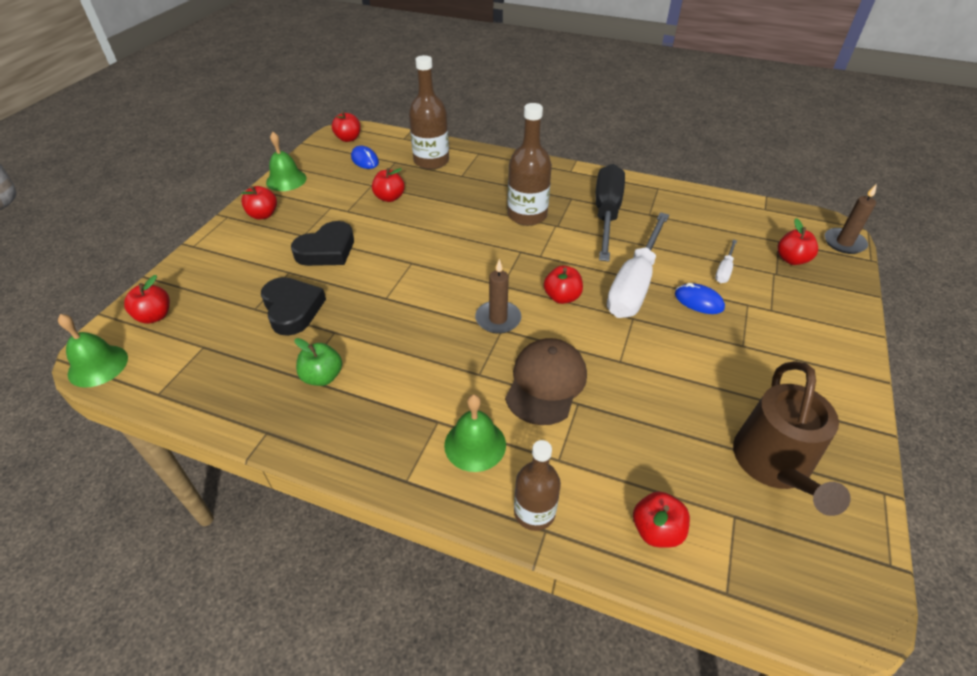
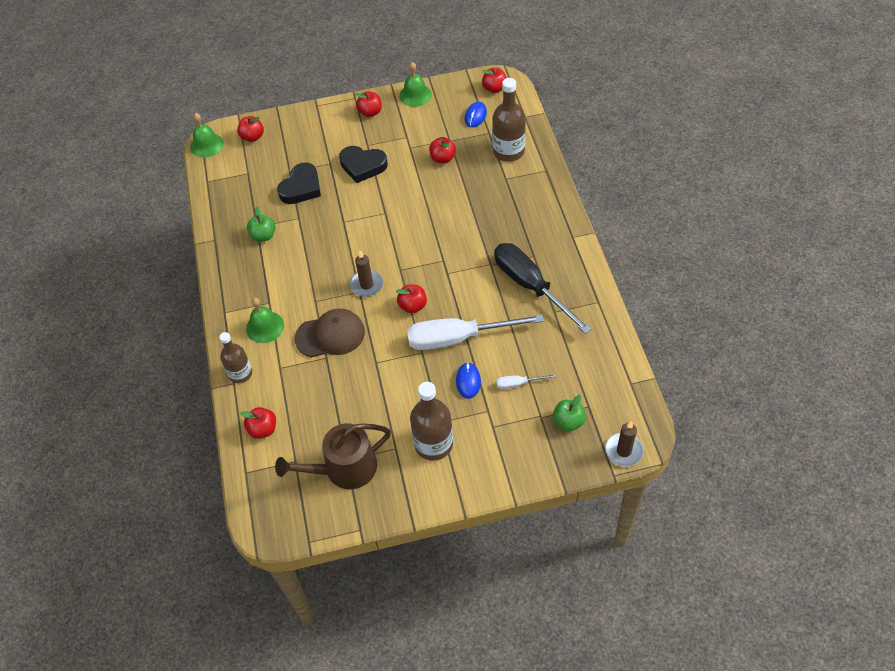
camera: 60 degrees right, 10 degrees up
brown bottle [508,103,552,226] -> brown bottle moved to [410,382,453,460]
black screwdriver [595,164,625,262] -> black screwdriver turned 105 degrees counterclockwise [494,243,592,334]
red apple [778,218,818,265] -> green apple [553,395,586,431]

